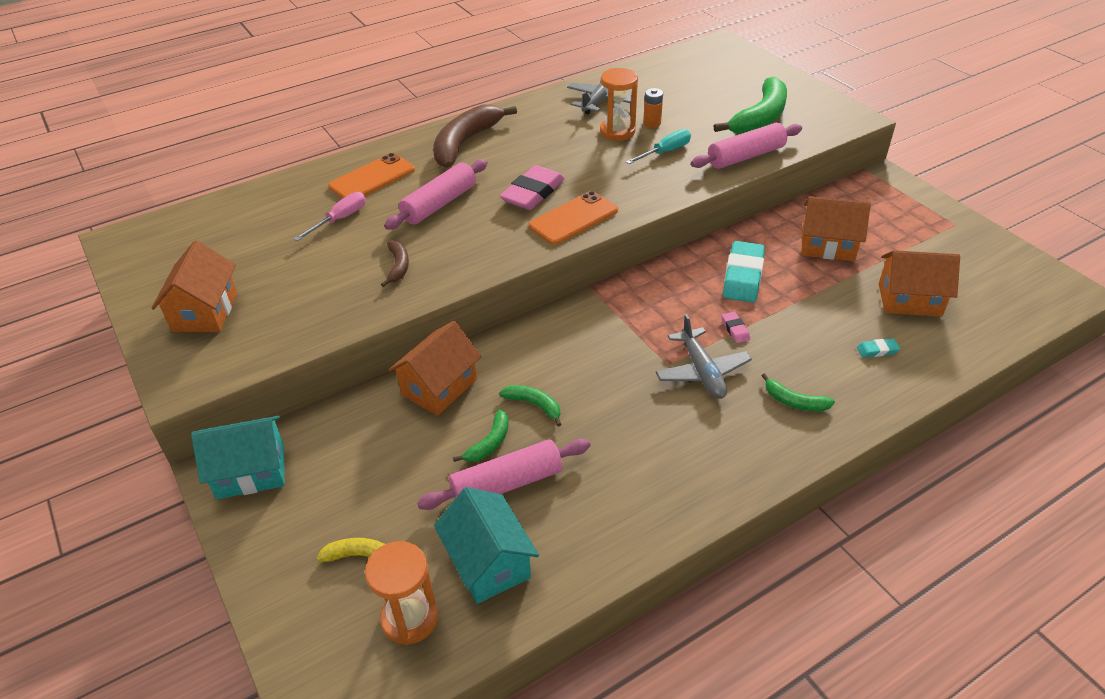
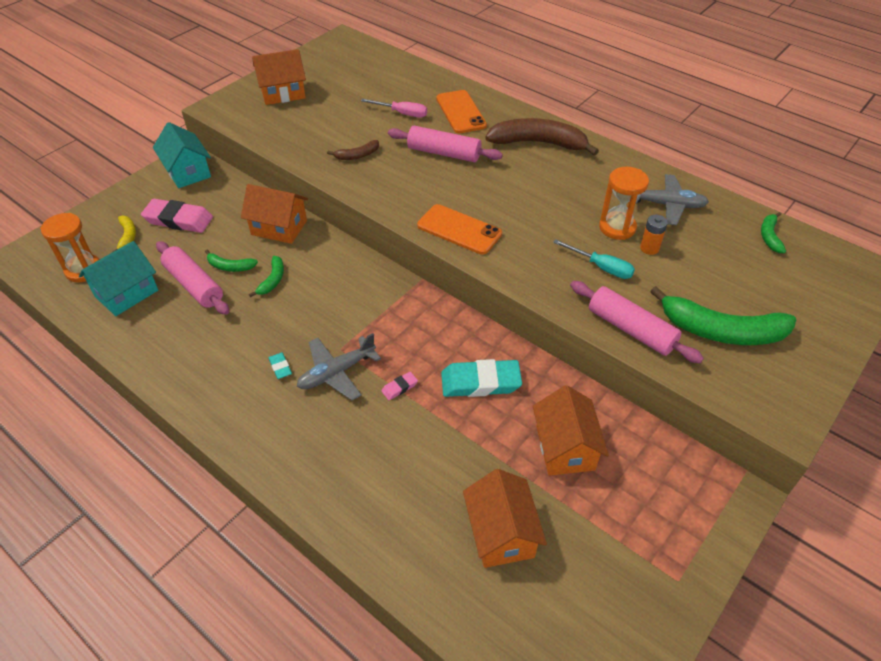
camera: 70 degrees right, 5 degrees up
orange phone [328,153,415,199] -> orange phone turned 45 degrees clockwise [436,90,487,133]
pink eraser [500,165,565,210] -> pink eraser moved to [141,199,213,233]
green banana [761,373,835,411] -> green banana moved to [761,212,786,253]
turquoise eraser [857,339,900,358] -> turquoise eraser moved to [269,353,292,379]

